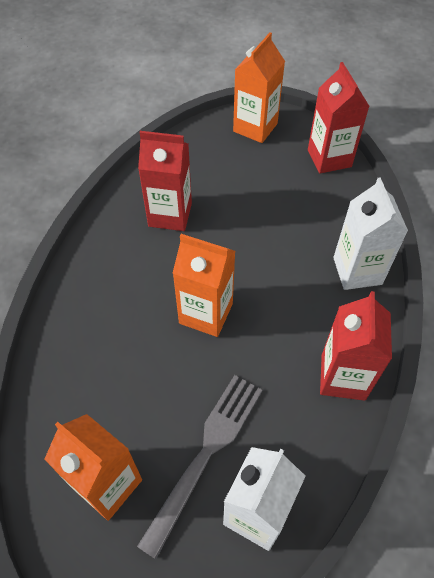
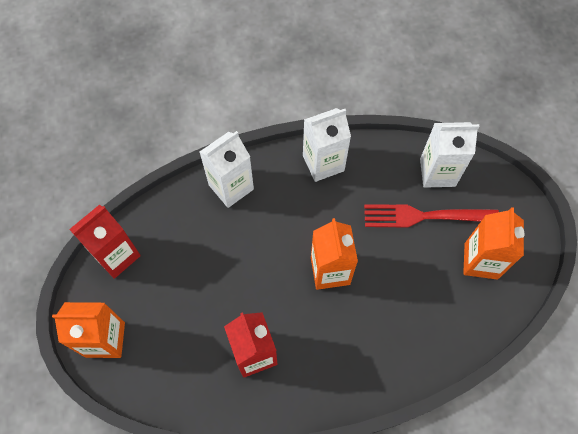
camera: 120 degrees left, 10 degrees up
grey fork [137,375,262,559] -> red fork [364,204,499,228]
red carton [320,291,392,401] -> white carton [303,108,351,182]

